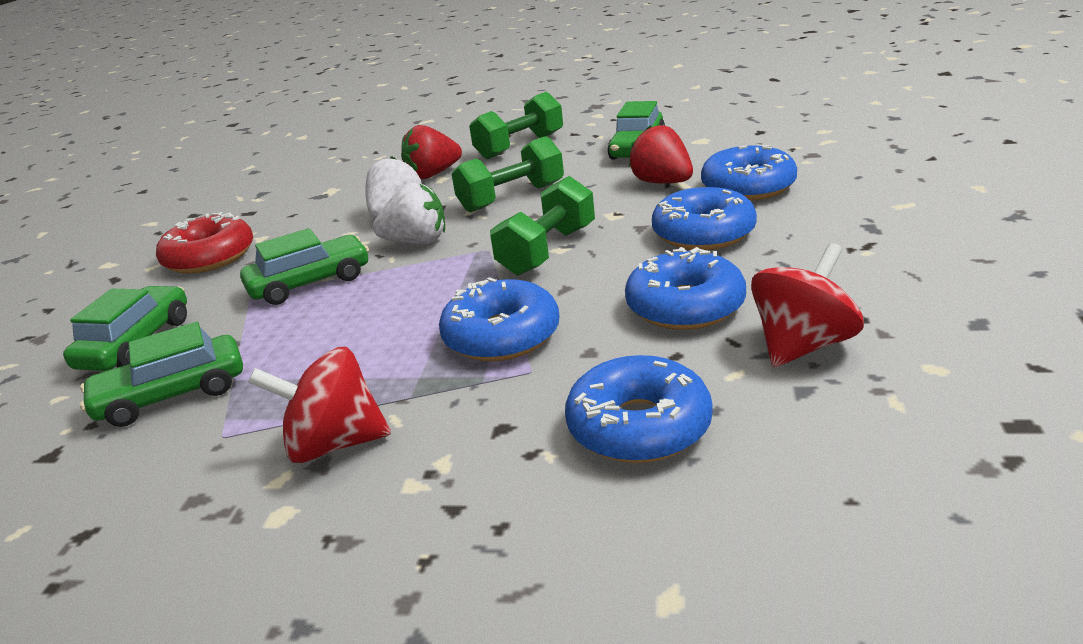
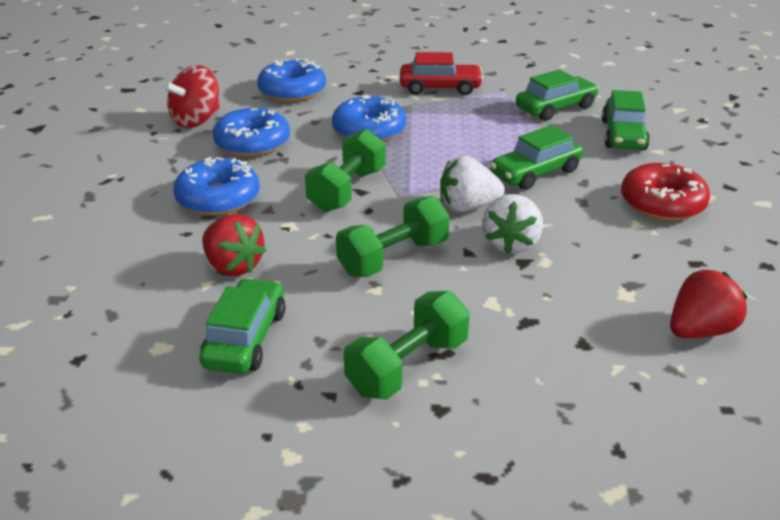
camera: 170 degrees right, 5 degrees up
red spinning top [248,347,391,463] -> red car [400,52,483,95]
red strawberry [401,125,462,179] -> red strawberry moved to [670,270,747,338]
blue donut [701,145,797,201] -> none

